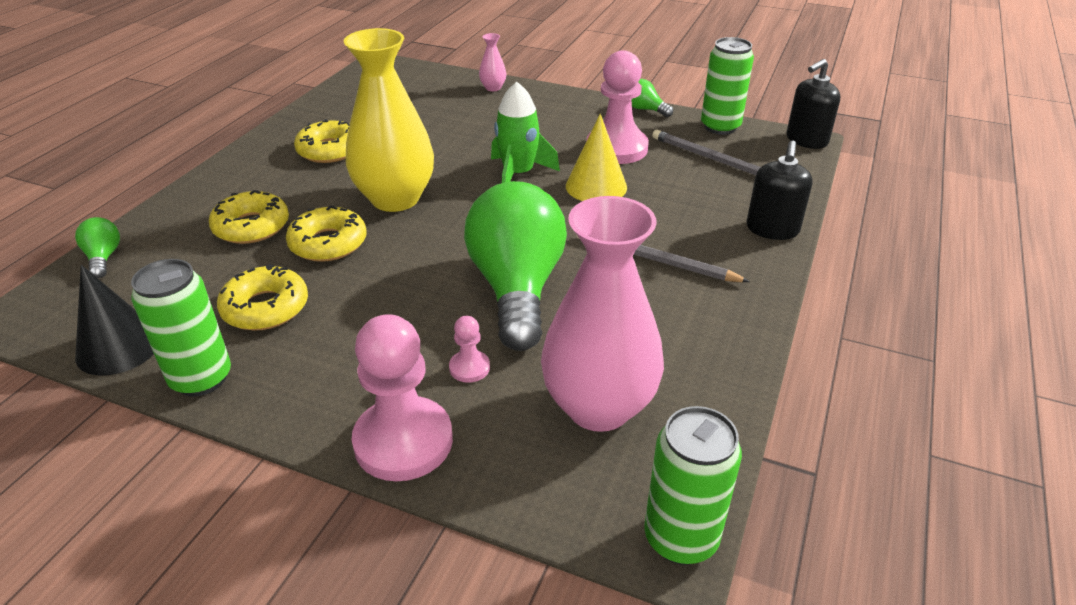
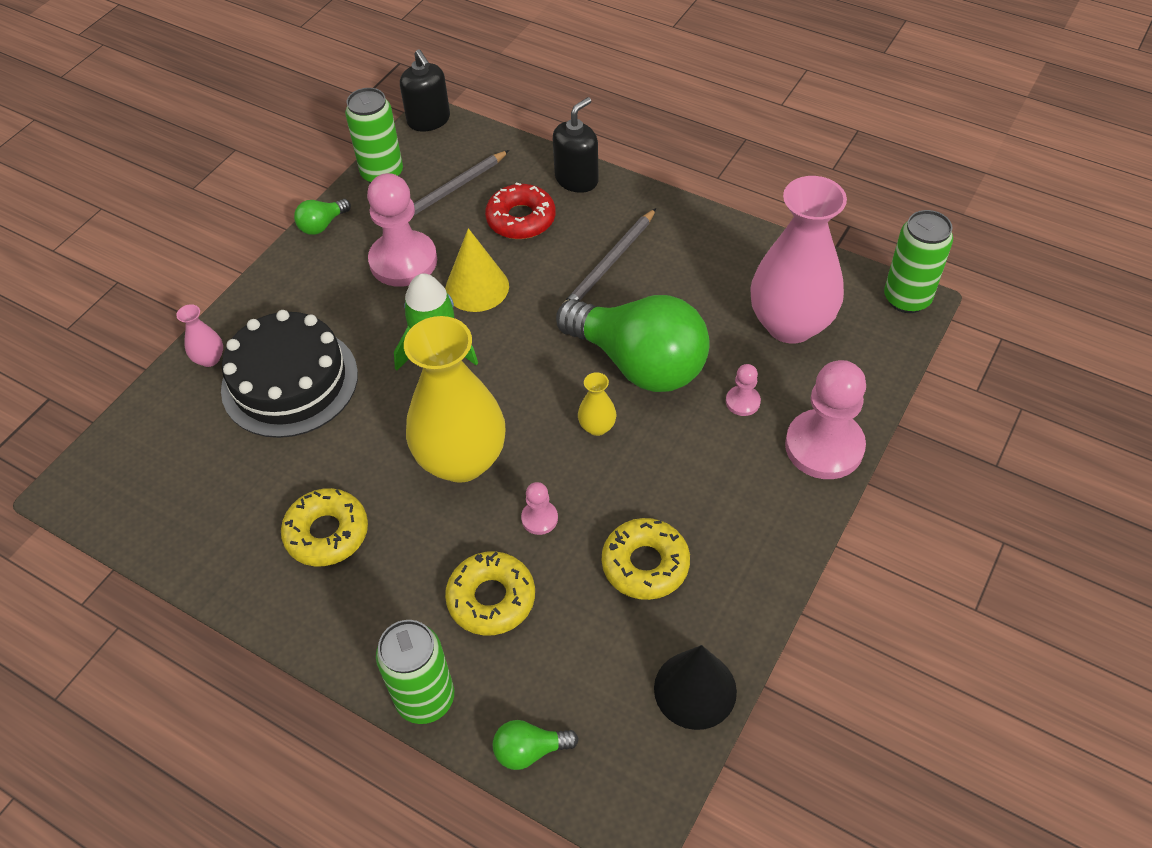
camera: 80 degrees left, 15 degrees up
green can [131,259,231,397] -> green can moved to [376,620,454,724]
yellow donut [286,206,367,262] -> pink pawn [521,482,558,535]
green light bulb [464,181,567,351] -> green light bulb turned 150 degrees counterclockwise [556,295,710,392]
black soap dispenser [747,141,813,240] -> black soap dispenser turned 75 degrees counterclockwise [553,97,599,193]
none -> black cake [221,310,358,438]
none -> red donut [485,182,556,239]
none -> yellow vase [578,372,616,436]

